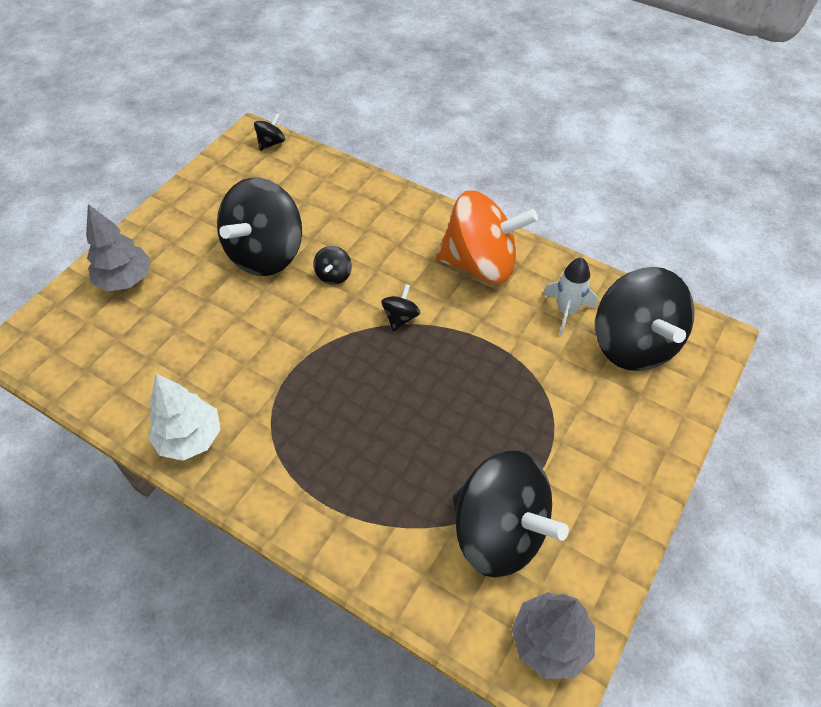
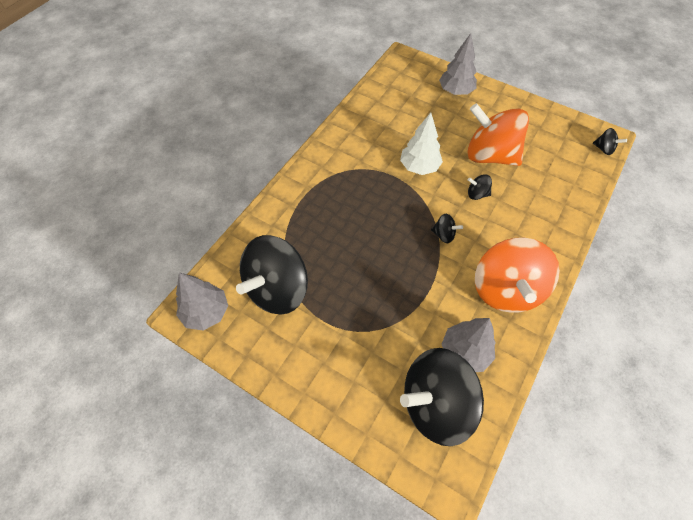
camera: 90 degrees right, 5 degrees up
white tree [148,374,221,461] -> white tree moved to [400,113,443,175]
black spinning top [217,178,302,276] -> orange spinning top [467,103,529,166]
white rocket [542,257,597,336] -> grey tree [442,318,496,372]

